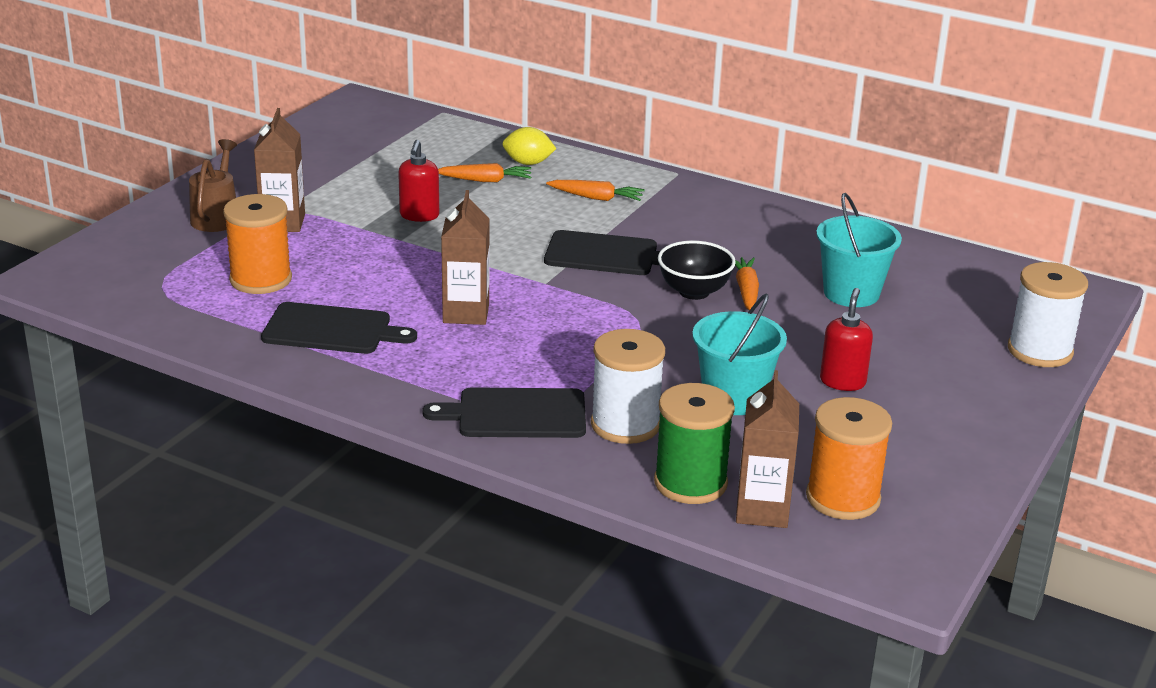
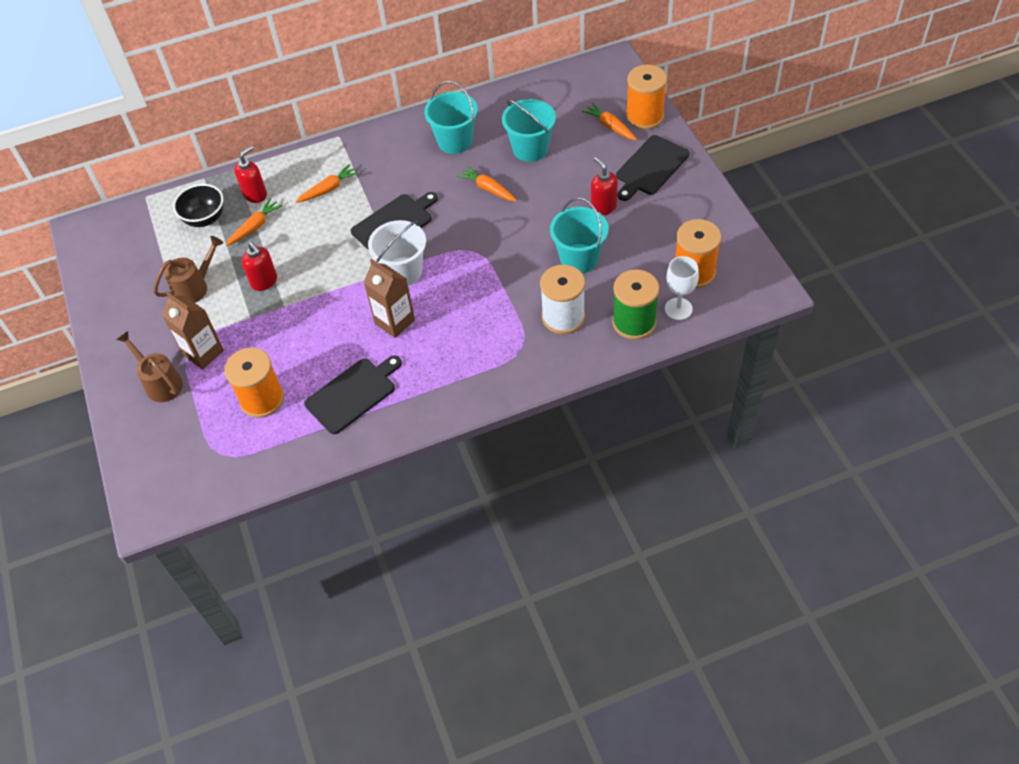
camera: 45 degrees left, 25 degrees up
black cutting board [423,387,586,438] -> black cutting board moved to [616,135,689,201]
yellow lemon [502,127,556,165] -> red soap dispenser [234,146,267,203]
black bowl [658,241,736,300] -> black bowl moved to [173,184,224,227]
brown carton [736,370,799,528] -> white goblet [665,256,699,320]
white spool [1008,262,1088,367] -> orange spool [626,65,667,130]
none -> brown watering can [153,236,223,303]
none -> white bucket [368,220,426,286]
none -> turquoise bucket [424,81,478,154]
none -> orange carrot [581,103,637,140]

